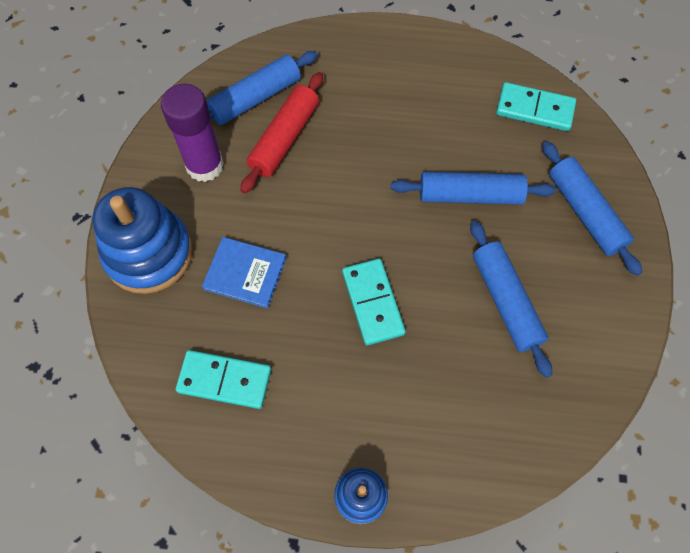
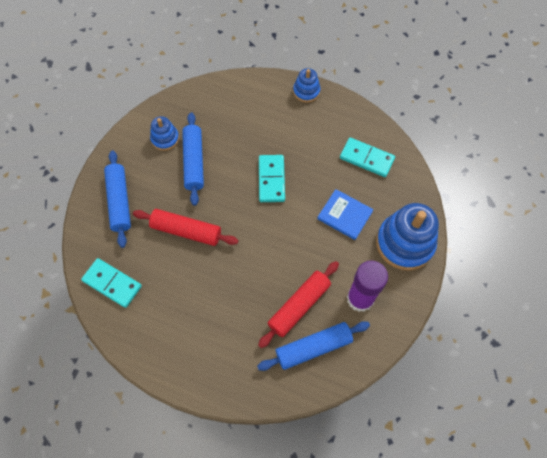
camera: 165 degrees left, 0 degrees up
blue rolling pin [391,172,556,205] -> red rolling pin [133,209,238,246]
none -> blue stacking toy [150,116,179,151]

